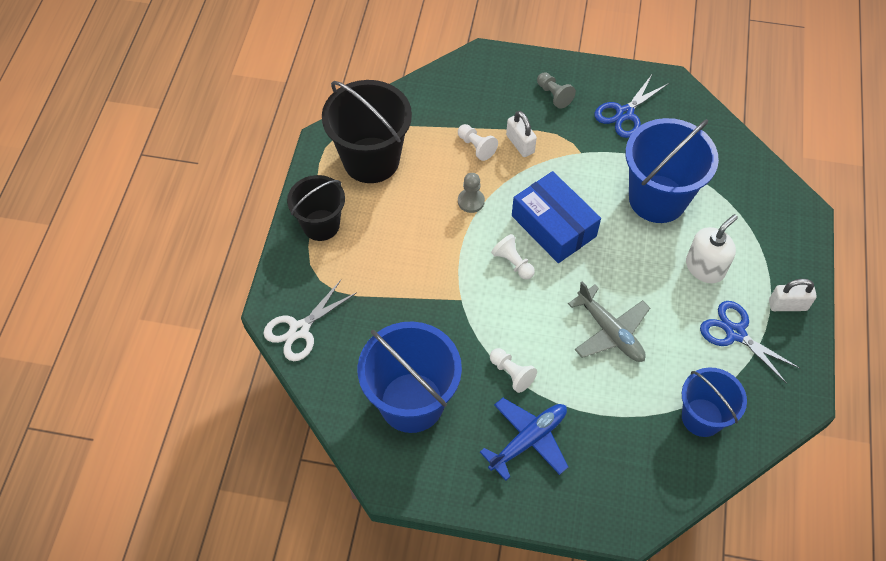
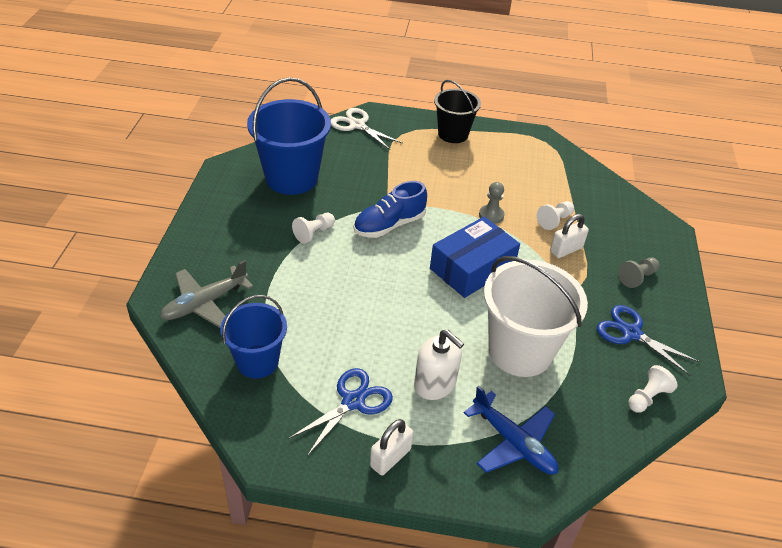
camera: 85 degrees right, 15 degrees down
black bucket [322,80,412,183] -> none
blue plane [480,398,568,481] -> blue plane moved to [464,385,558,475]
white pawn [491,234,535,280] -> white pawn moved to [628,365,677,413]
grey plane [568,281,650,362] -> grey plane moved to [160,260,253,328]
blue bucket [625,118,719,223] -> white bucket [484,256,588,377]
white padlock [769,279,817,311] -> white padlock turned 45 degrees clockwise [370,419,413,475]
none -> blue shoe [354,181,427,238]

